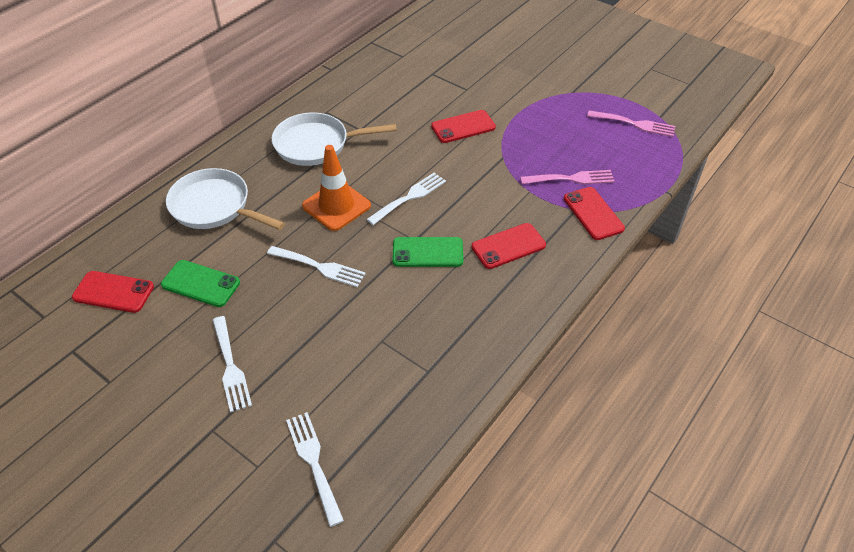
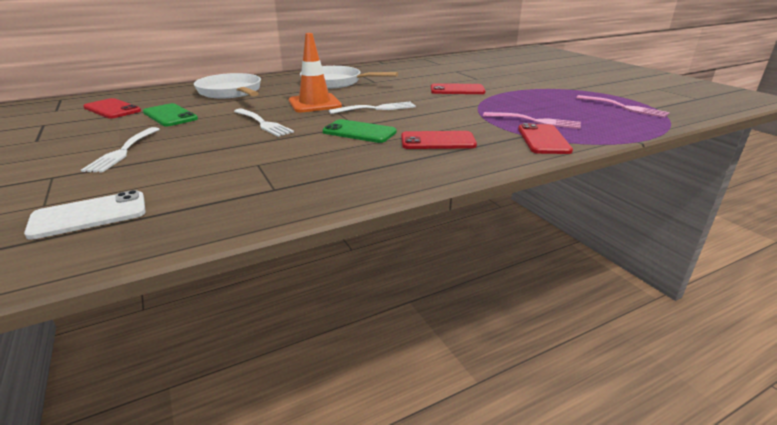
camera: 25 degrees right, 20 degrees down
white fork [286,412,344,527] -> white phone [24,190,146,240]

